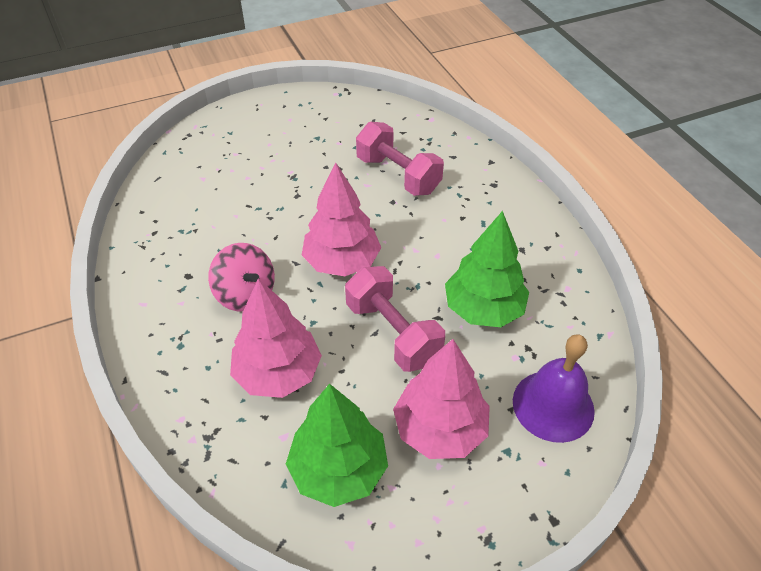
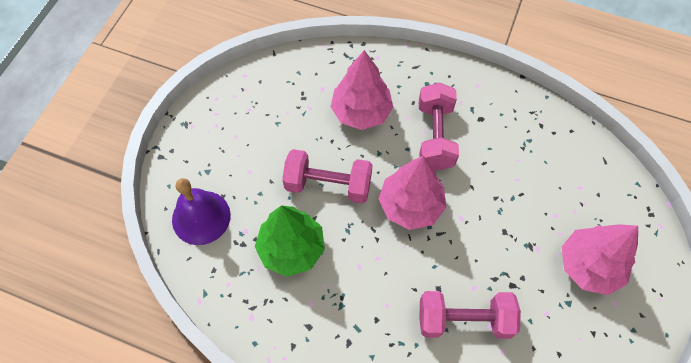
camera: 135 degrees right, 15 degrees up
pink spinning top [208,243,275,312] -> pink dumbbell [419,82,459,171]
green tree [286,384,388,507] -> none
pink tree [393,339,490,459] -> pink tree moved to [562,224,638,295]

